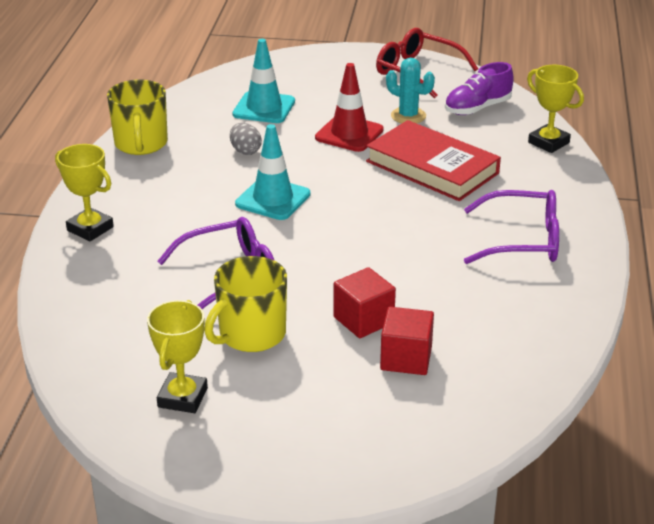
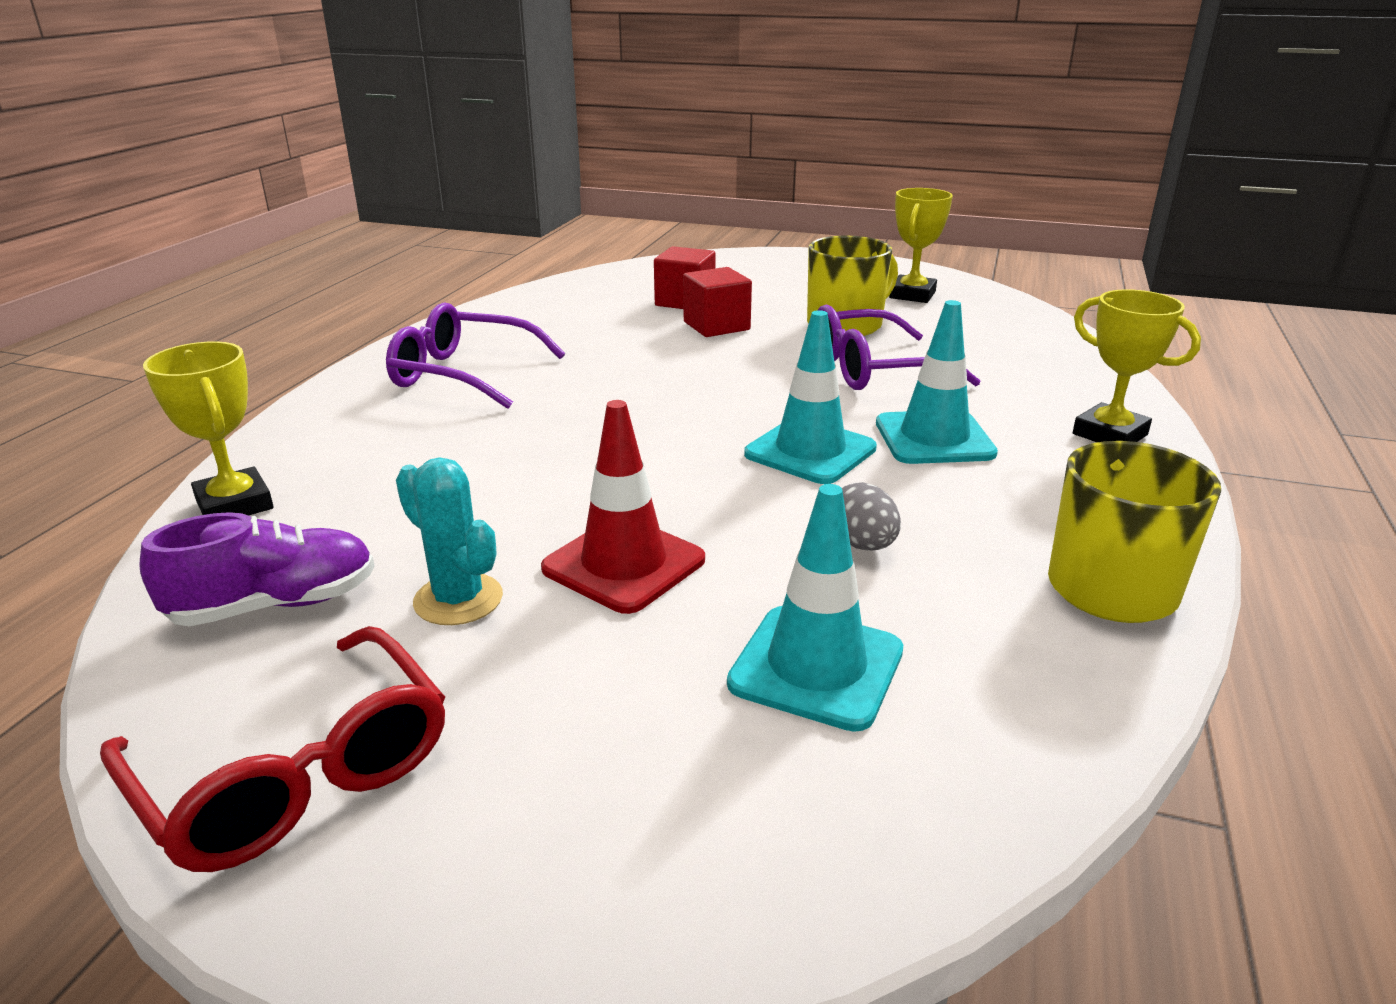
camera: 170 degrees left, 5 degrees down
red book [366,120,501,201] -> none
none -> turquoise traffic cone [876,300,998,464]

